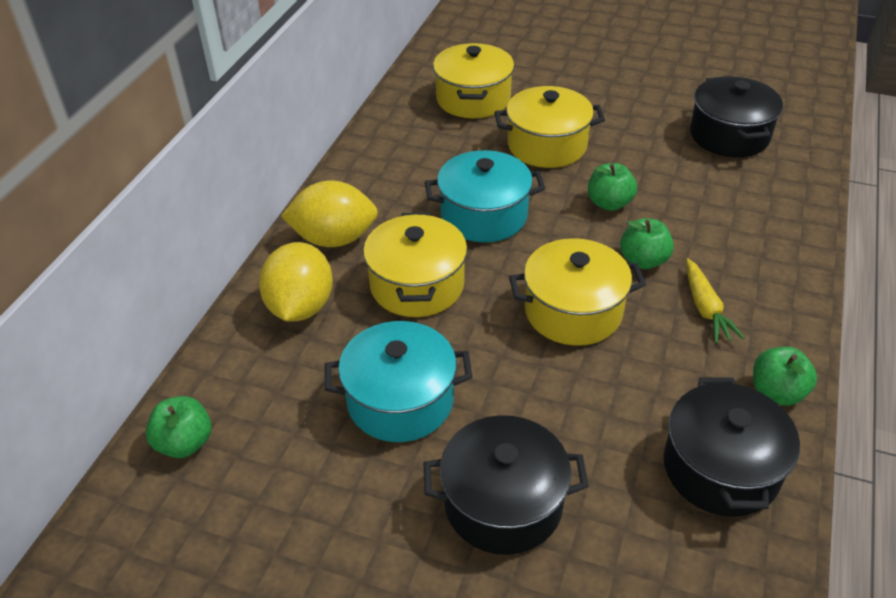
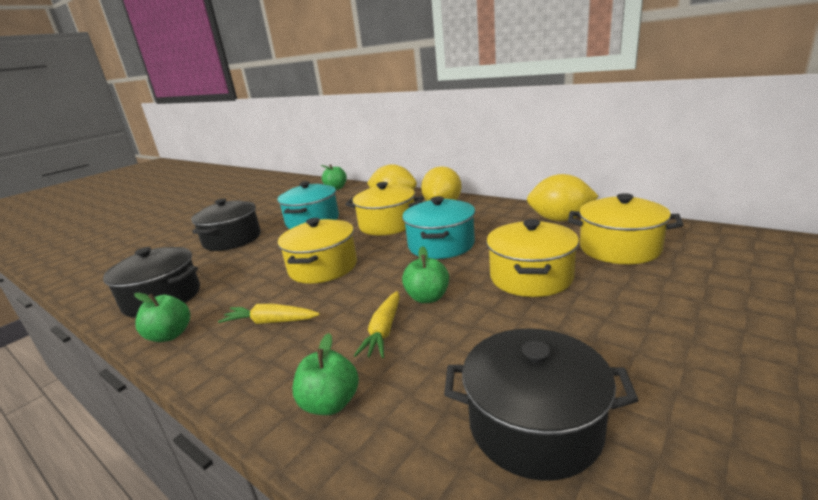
camera: 110 degrees right, 20 degrees down
green apple [620,218,674,269] -> green apple moved to [293,333,359,415]
none -> yellow carrot [354,291,400,358]
none -> yellow lemon [527,174,599,222]

